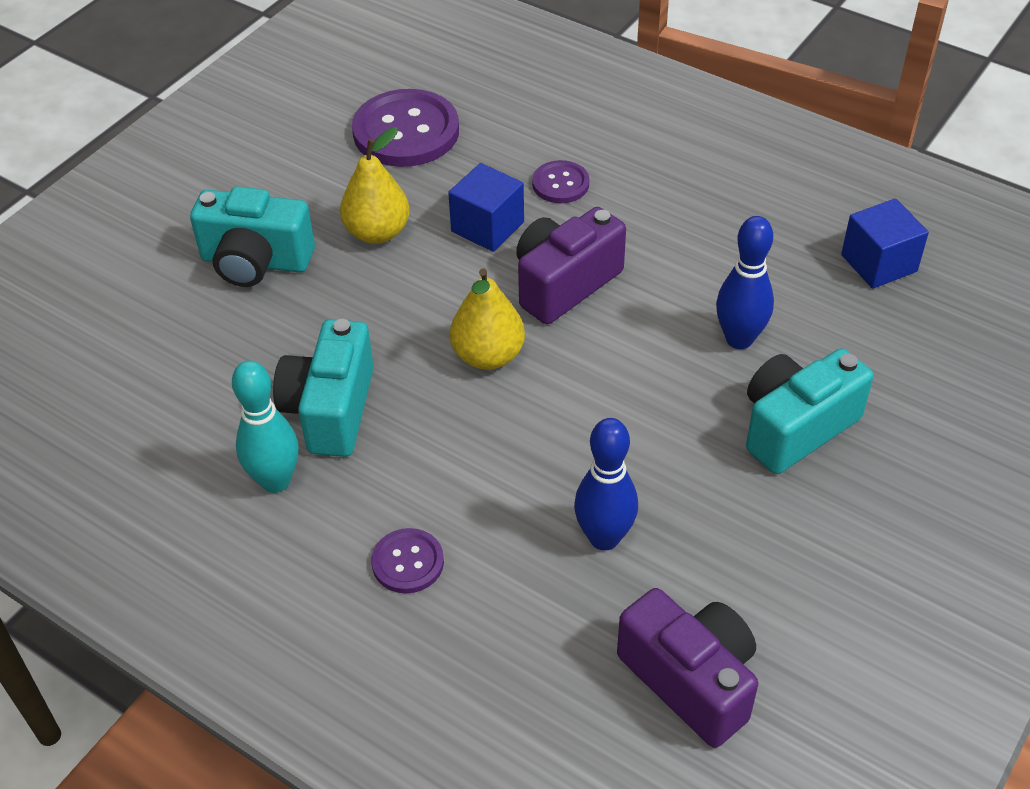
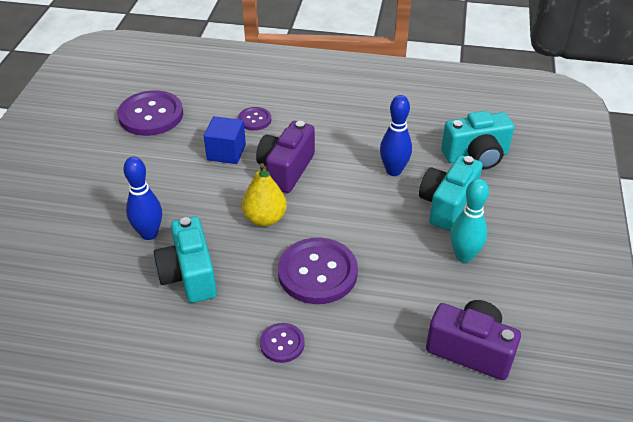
camera: 25 degrees left, 5 degrees down
turquoise camera [190,186,315,287] -> turquoise camera moved to [441,111,514,170]
turquoise bowling pin [232,361,299,493] -> turquoise bowling pin moved to [450,179,489,263]
yellow pear [340,127,410,244] -> none
blue bowling pin [574,418,638,551] -> blue bowling pin moved to [123,157,162,240]
blue cube [841,198,929,289] -> none
none -> purple button [278,238,358,304]

